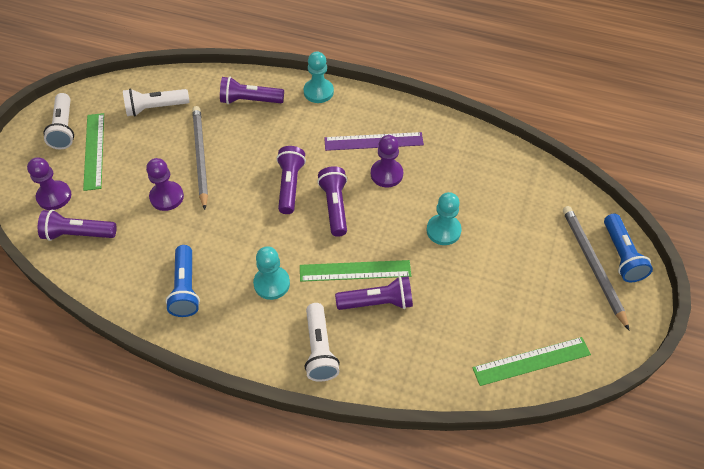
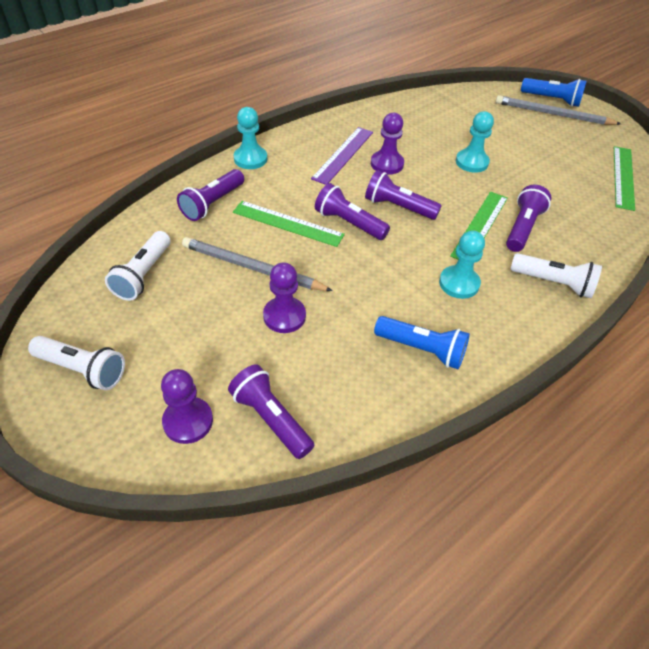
camera: 60 degrees left, 5 degrees down
purple flashlight [38,210,117,241] -> purple flashlight turned 105 degrees clockwise [228,364,314,459]
green ruler [83,113,104,191] -> green ruler moved to [233,201,345,247]

